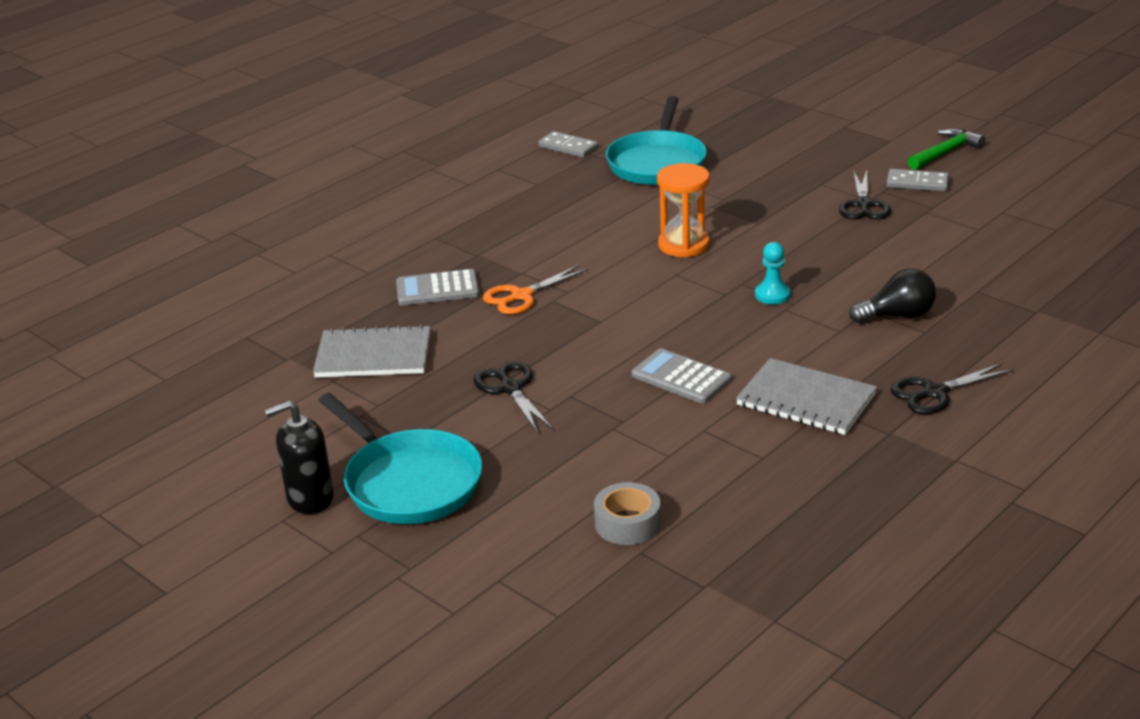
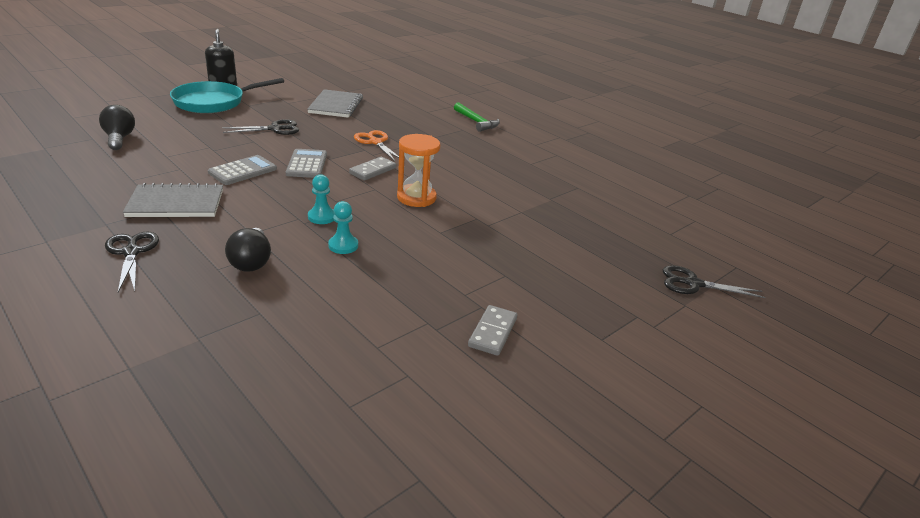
camera: 90 degrees right, 0 degrees up
grey calculator [396,269,480,305] -> grey calculator moved to [286,149,327,178]
grey domino [538,131,598,158] -> grey domino moved to [349,157,396,181]
grey tape [594,482,661,545] -> black light bulb [99,105,135,150]
turquoise pan [606,96,707,185] -> none
grey notebook [736,358,877,435] -> grey notebook turned 45 degrees clockwise [123,183,223,217]
black scissors [839,170,891,219] -> black scissors moved to [663,265,766,298]
green hammer [907,128,986,170] -> green hammer moved to [454,102,500,132]
none -> turquoise pawn [328,201,358,254]

